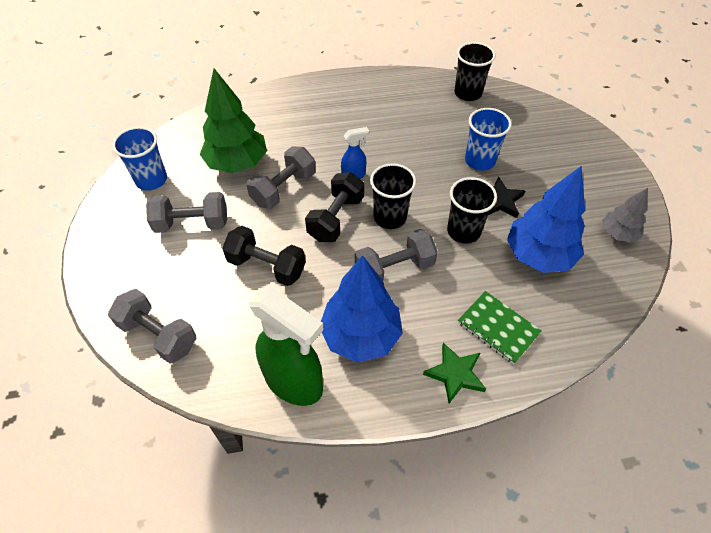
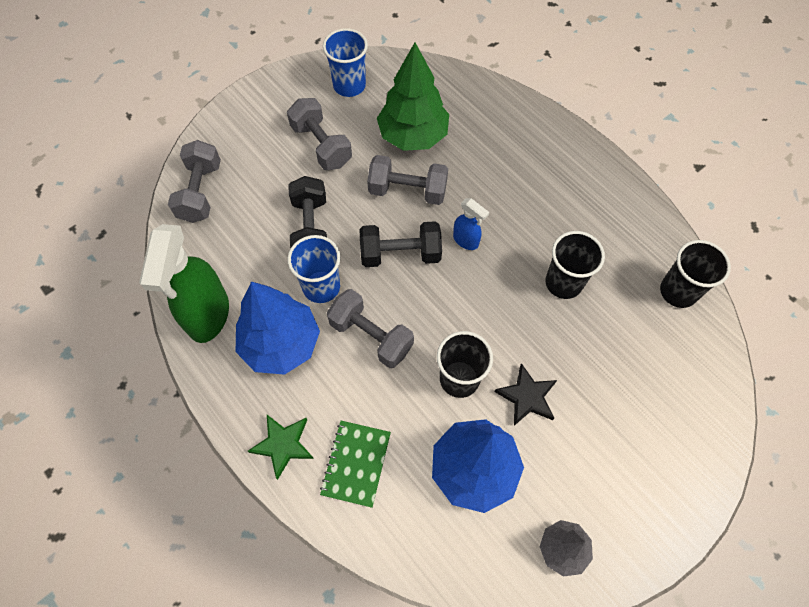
camera: 60 degrees right, 10 degrees up
black cup [370,163,416,229] -> black cup moved to [545,231,605,299]
blue cup [465,108,512,171] -> blue cup moved to [287,235,341,303]

